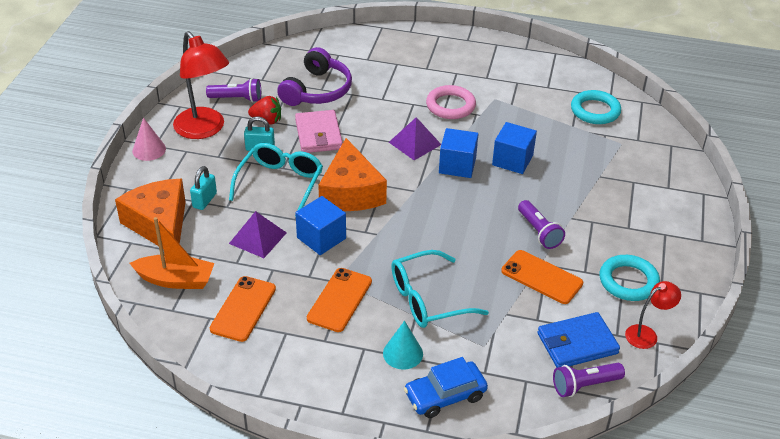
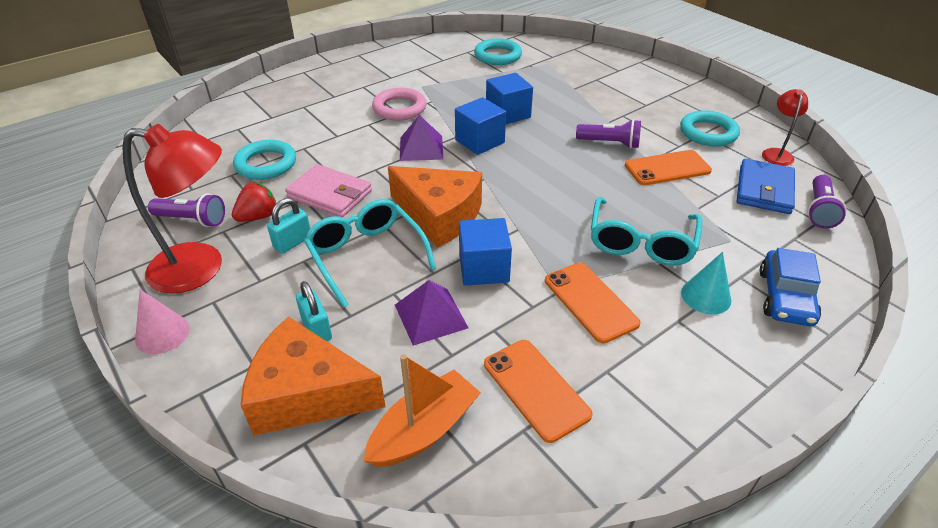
camera: 50 degrees left, 0 degrees up
purple flashlight [206,78,261,102] -> purple flashlight turned 60 degrees clockwise [148,193,225,227]
purple headphones [277,47,352,106] -> turquoise ring [233,140,296,180]

